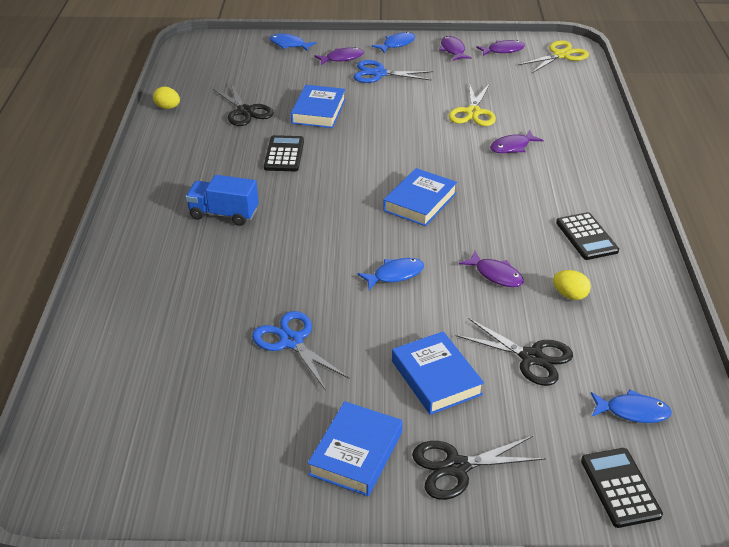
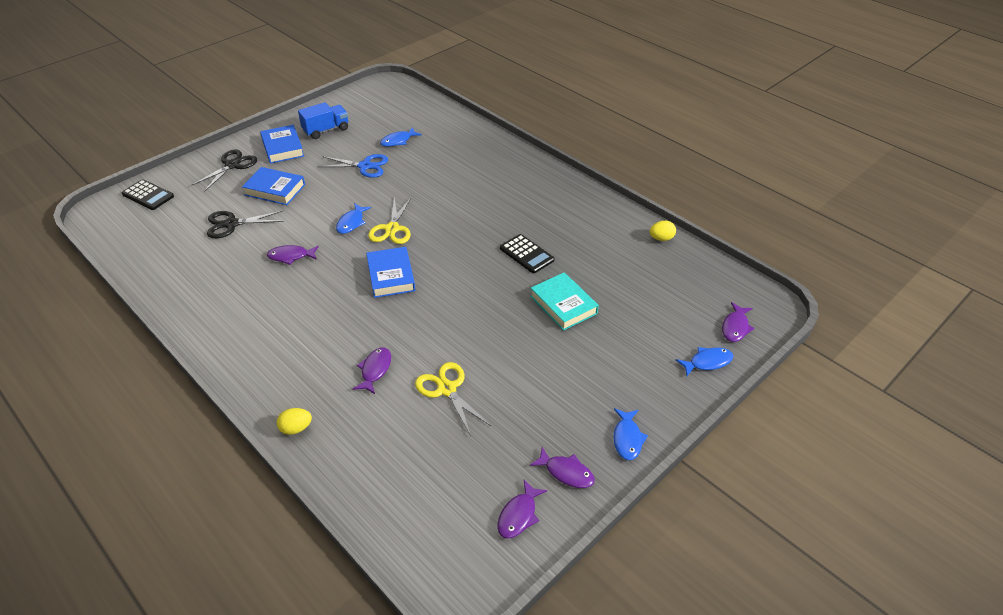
camera: 135 degrees right, 5 degrees up
blue truck [185,175,258,226] -> blue truck moved to [298,102,348,139]
black scissors [213,84,274,126] -> none
blue book [291,85,346,128] -> turquoise book [530,272,599,331]
purple fish [314,47,364,65] -> purple fish moved to [722,302,755,342]
blue scissors [353,60,433,83] -> none
yellow scissors [518,40,589,74] -> yellow scissors moved to [368,197,412,244]
yellow egg [553,270,591,300] -> yellow egg moved to [277,408,312,435]
black calculator [556,212,619,260] -> none
blue fish [591,389,672,423] -> blue fish moved to [380,127,422,147]

